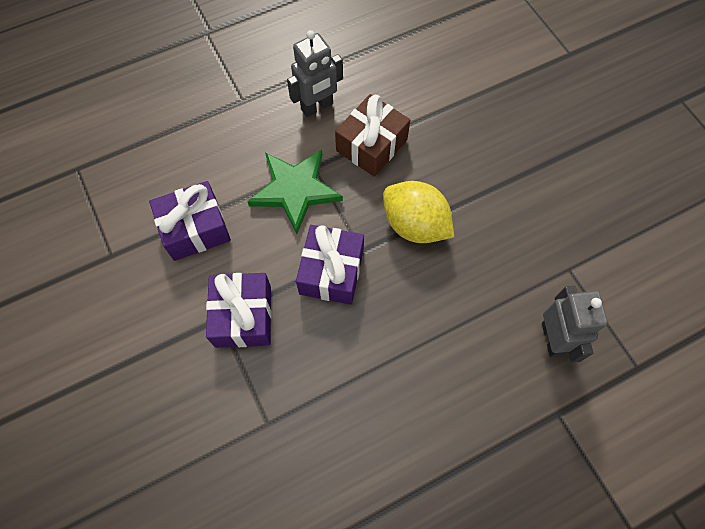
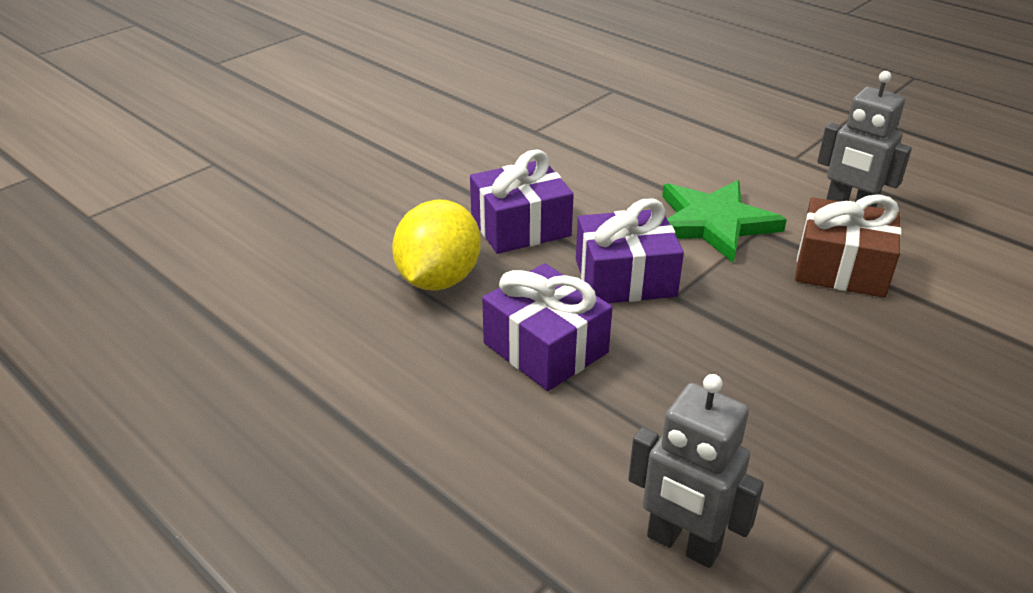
camera: 70 degrees right, 30 degrees down
purple gift [149,181,231,261] -> purple gift moved to [482,263,613,391]
yellow lemon [383,181,454,243] -> yellow lemon moved to [392,200,481,290]
grey robot [542,286,608,363] -> grey robot turned 60 degrees clockwise [628,374,764,568]

